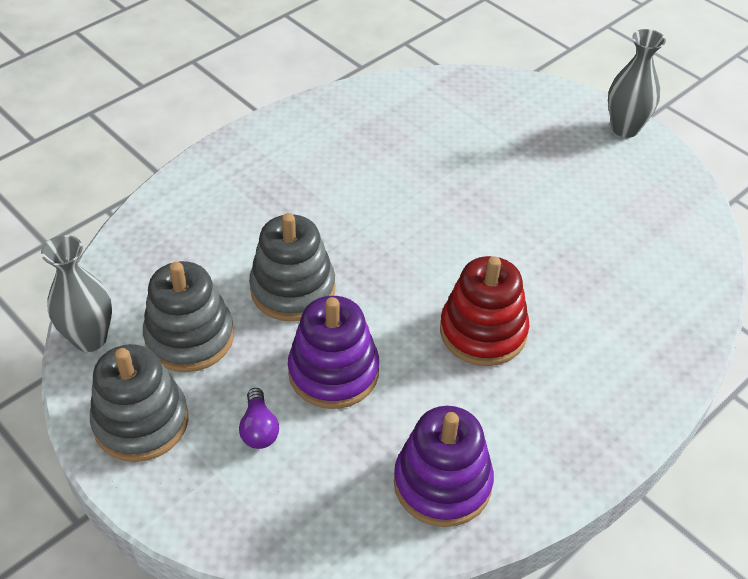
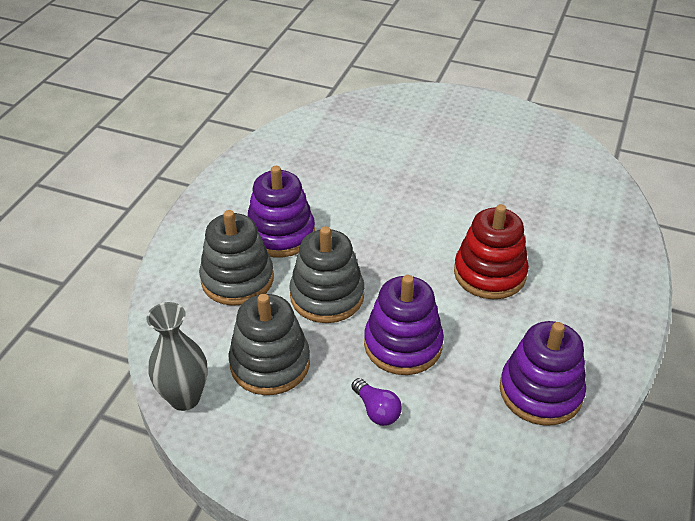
camera: 25 degrees left, 5 degrees down
grey stacking toy [90,344,188,462] -> grey stacking toy moved to [199,210,274,306]
grey vase [608,29,666,138] -> none
none -> purple stacking toy [248,166,315,257]

